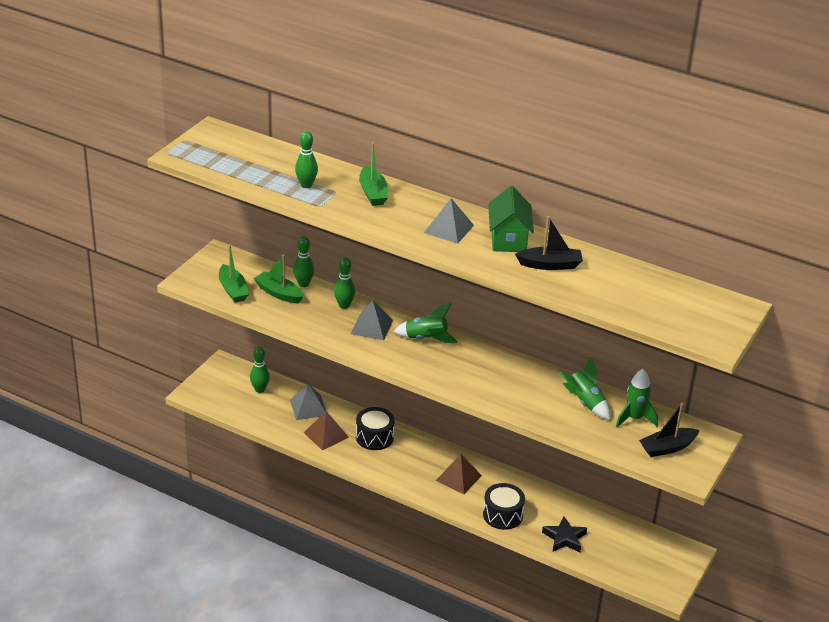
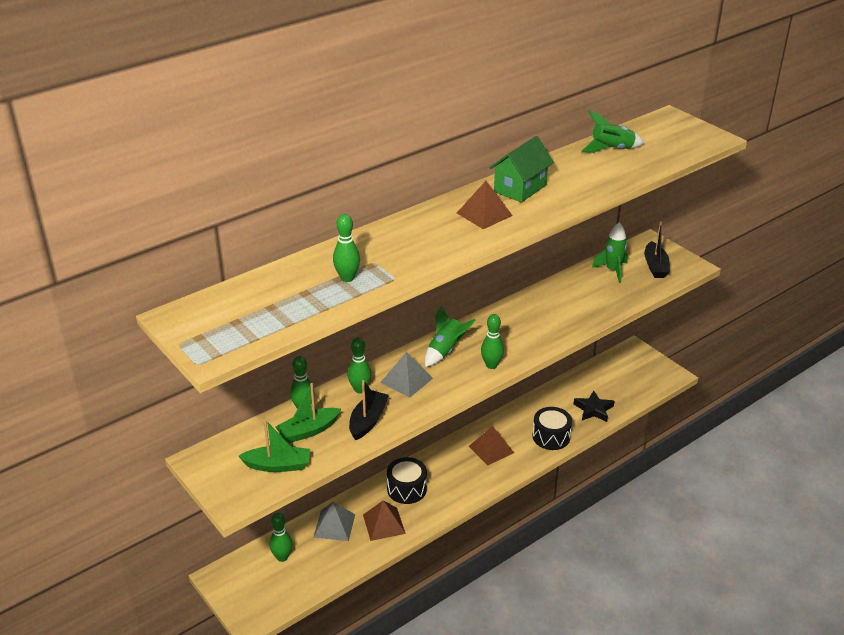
camera: 65 degrees left, 0 degrees up
green boat [359,142,388,206] -> none
grey pyramid [424,199,474,244] -> brown pyramid [457,181,513,229]
green house [488,186,534,252] -> green house turned 75 degrees counterclockwise [490,136,554,203]
black boat [515,216,583,270] -> black boat moved to [349,380,389,440]
green rocket [559,357,610,420] -> green rocket moved to [582,110,644,153]
none -> green bowling pin [481,314,504,369]

